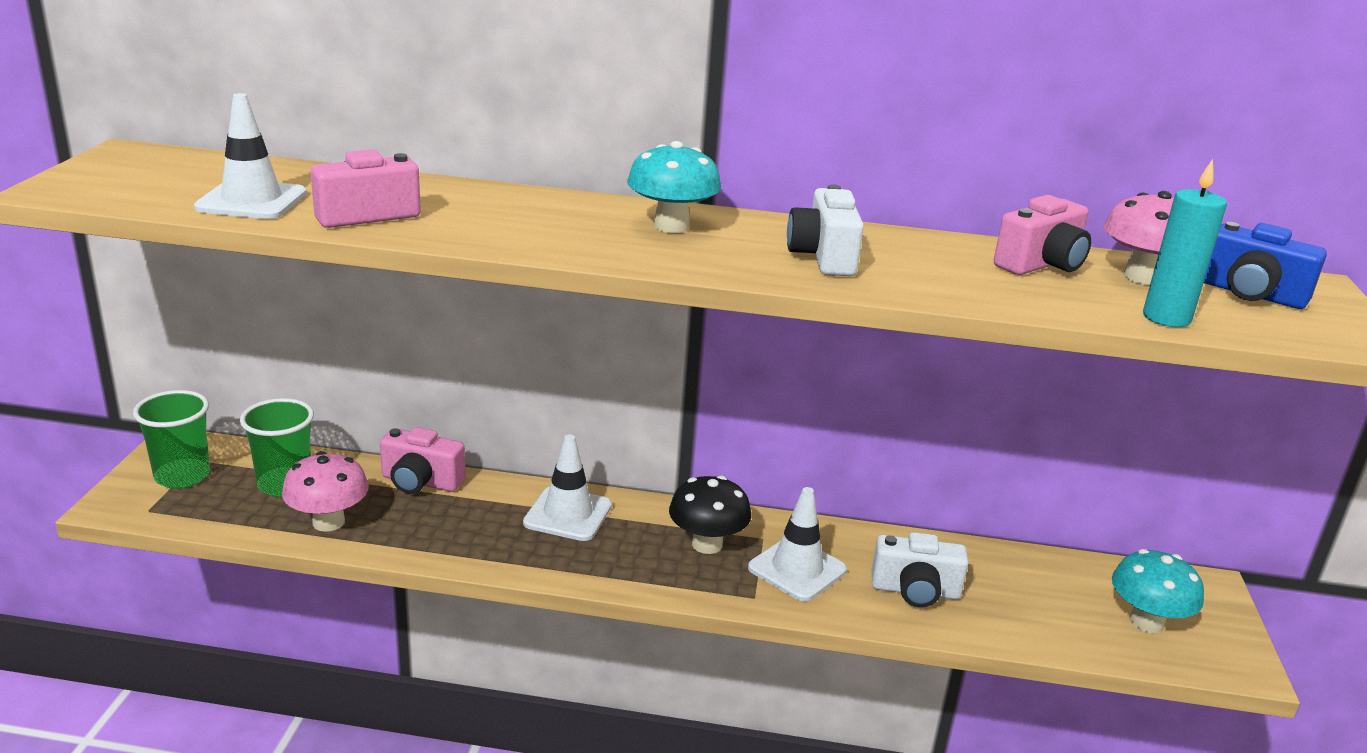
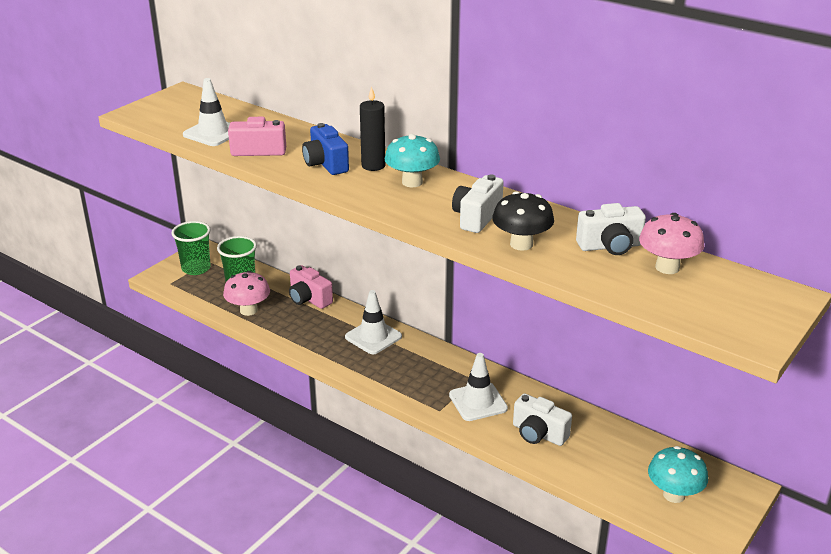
camera: 30 degrees right, 5 degrees up
black mushroom [669,475,751,554] -> black mushroom moved to [492,191,554,251]
pink camera [994,195,1091,275] -> white camera [576,203,646,255]
turquoise candle [1143,159,1227,327] -> none
blue camera [1204,222,1327,309] -> blue camera moved to [302,123,349,175]
none -> black candle [360,86,385,171]

